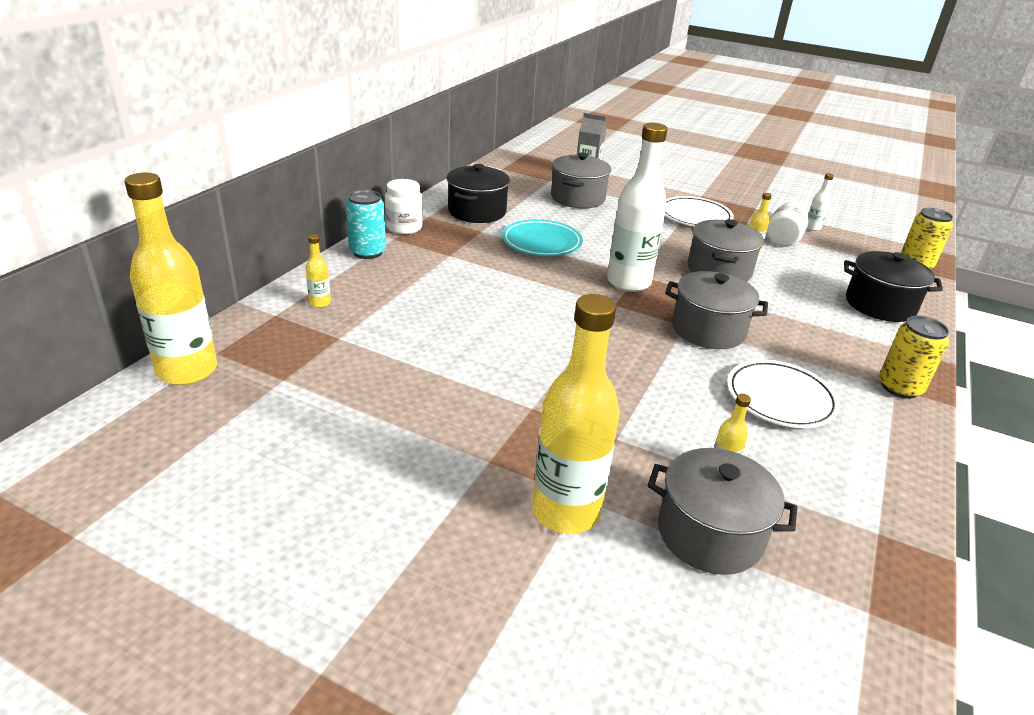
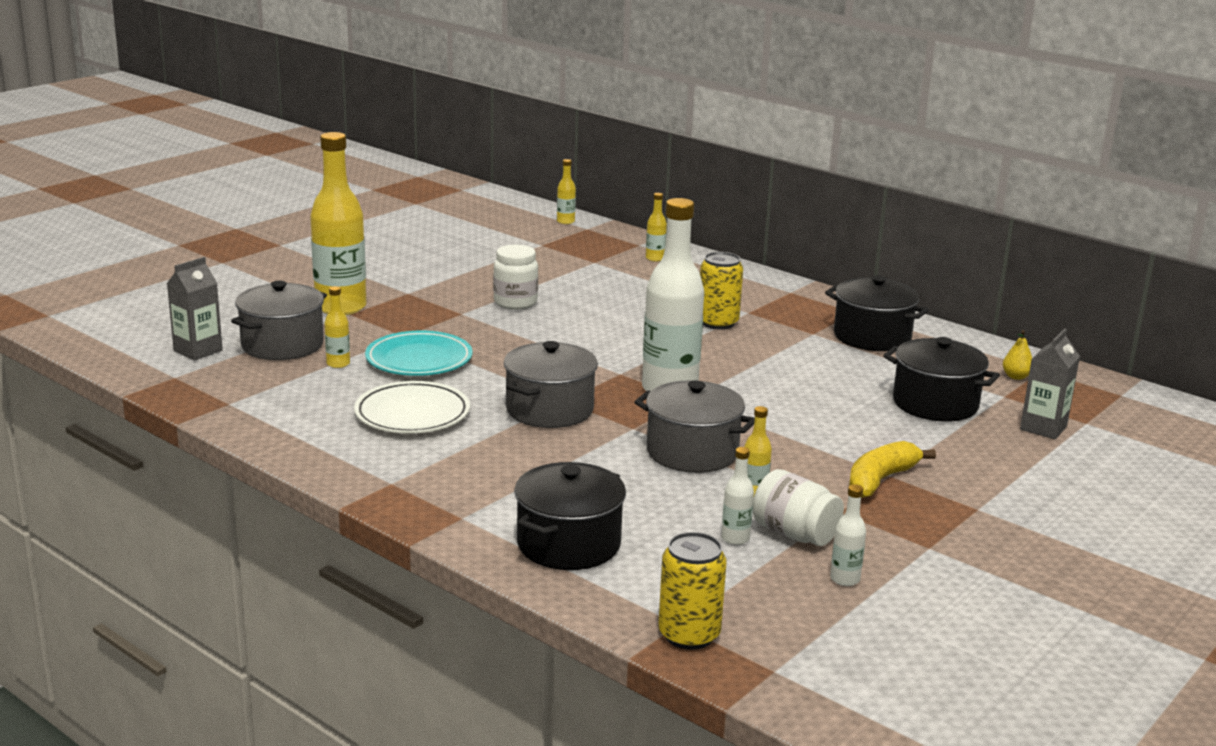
camera: 105 degrees right, 10 degrees down
yellow bottle [124,173,217,385] -> yellow bottle [557,159,576,224], size x0.42
turquoise can [346,190,386,259] -> none
white jar [385,179,423,235] -> white jar moved to [493,245,538,310]
turquoise plate [502,219,583,256] -> turquoise plate moved to [365,331,472,376]
grey pot [551,153,611,208] -> black pot [883,337,1000,422]
white plate [665,196,734,226] -> yellow banana [849,441,936,498]
yellow can [879,316,949,399] -> yellow can moved to [700,252,743,329]
none -> grey carton [167,257,223,360]
none -> white bottle [721,447,754,545]
none -> yellow pear [1003,330,1032,380]

